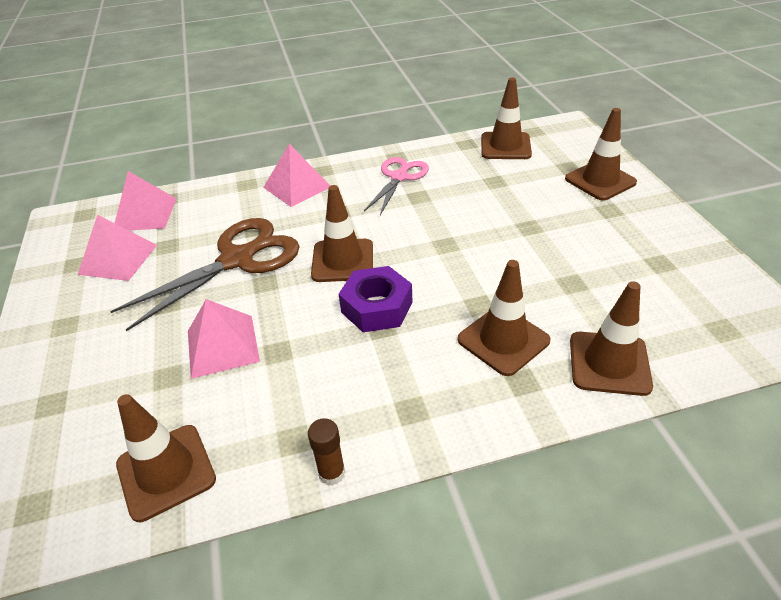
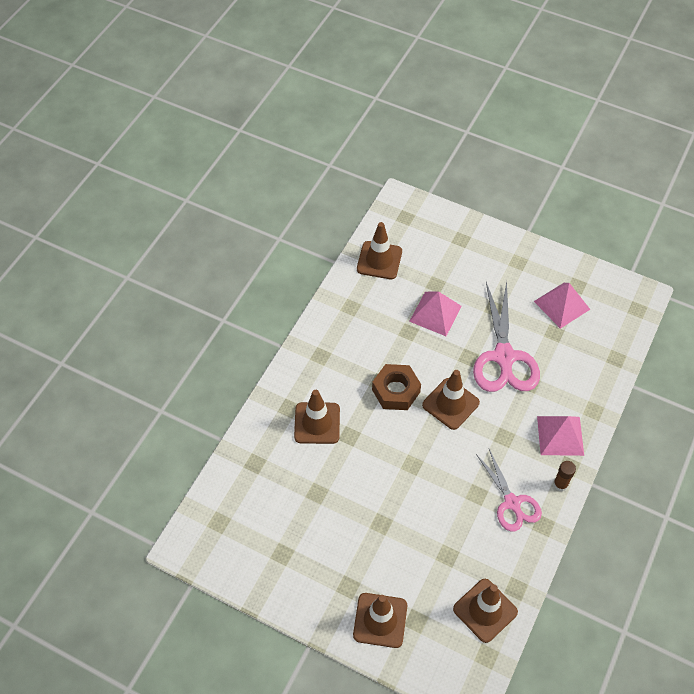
camera: 130 degrees right, 15 degrees up
brown scissors [110,218,300,331] -> pink scissors [473,281,540,392]
pink pyramid [115,171,176,231] -> none
brown glue stick [308,418,345,486] -> brown glue stick moved to [553,461,576,492]
purple nut [339,266,412,332] -> brown nut [372,364,421,410]
brown traffic cone [570,281,653,396] -> none

